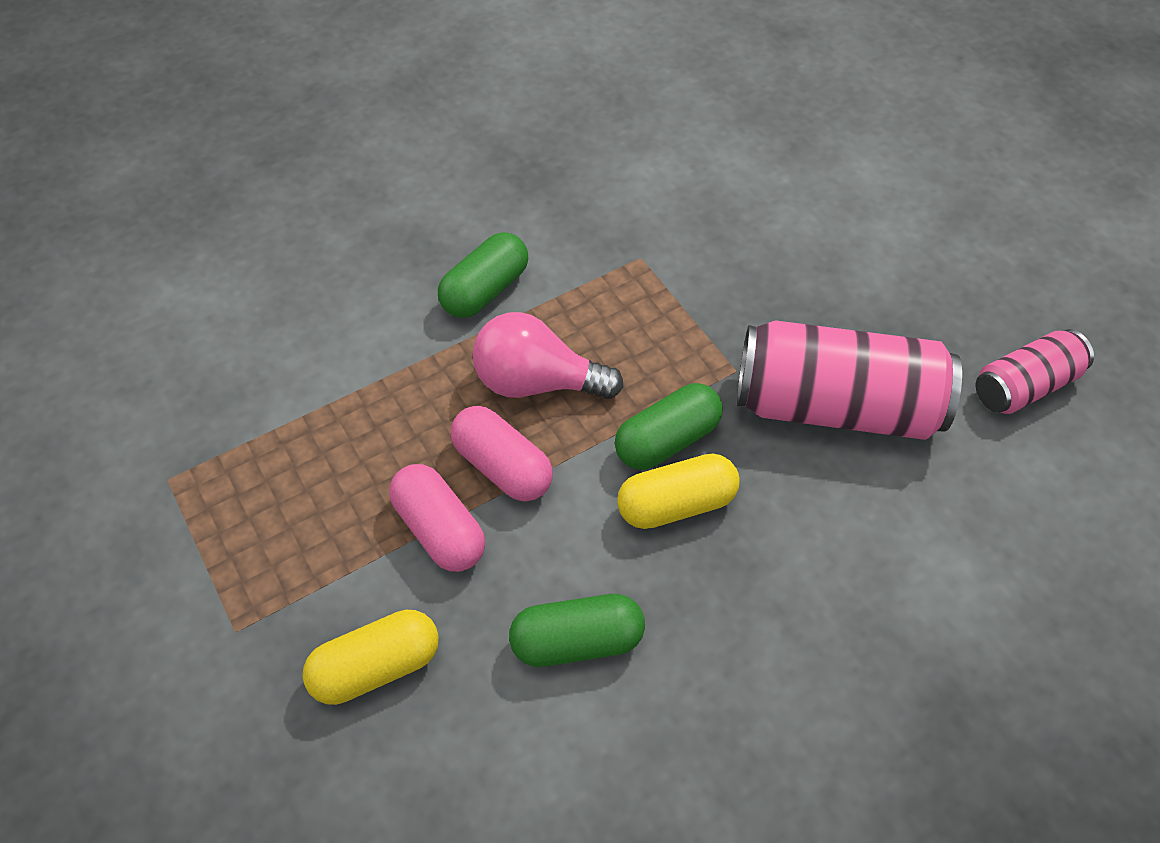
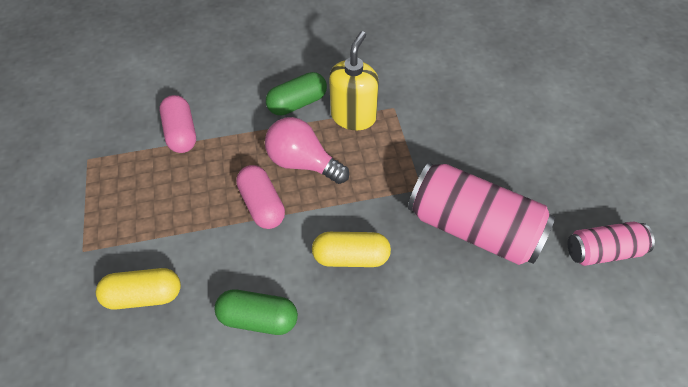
camera: 20 degrees right, 0 degrees up
pink capsule [389,464,485,572] -> pink capsule moved to [159,95,196,153]
green capsule [615,383,723,470] -> none
none -> yellow soap dispenser [329,31,379,130]

